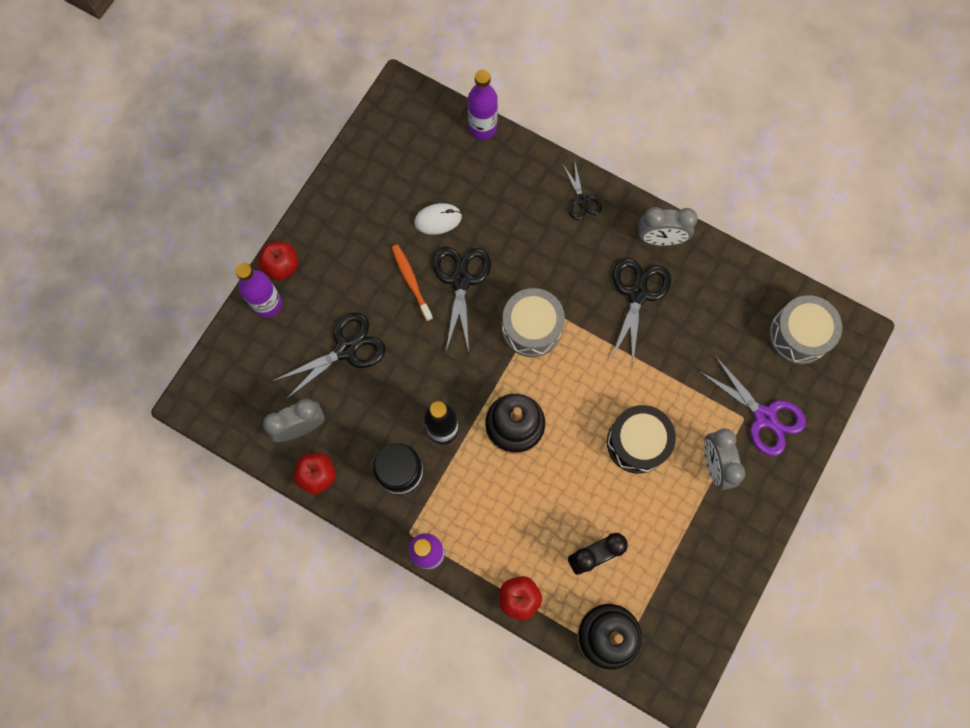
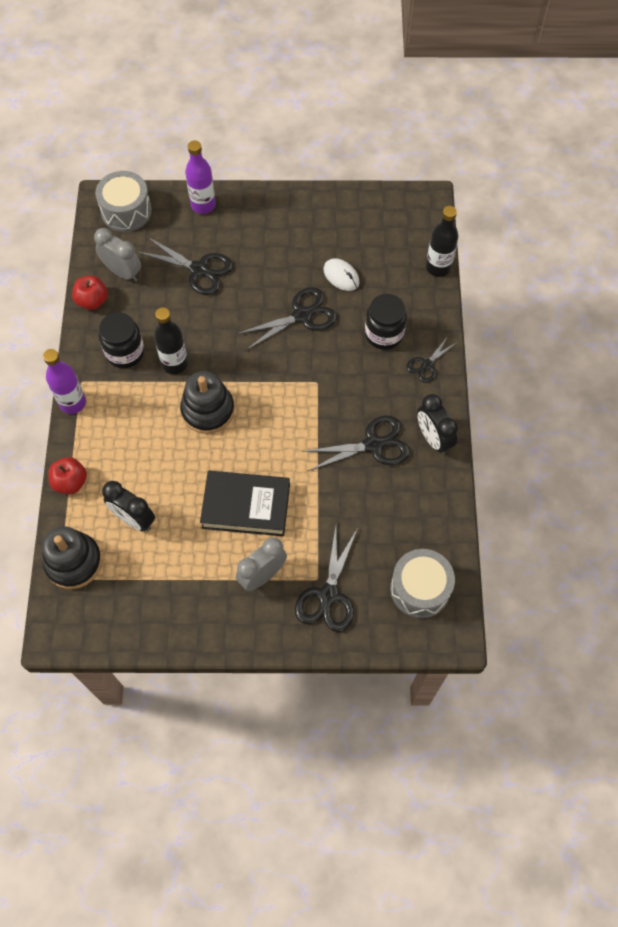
camera: 60 degrees right, 10 degrees down
red apple [258,242,298,280] -> none
orange toothbrush [392,244,433,321] -> none
purple bottle [468,70,498,140] -> black bottle [426,206,458,277]
grey drum [502,288,565,357] -> grey drum moved to [95,171,152,232]
black drum [607,405,676,474] -> black book [200,471,290,536]
grey clock [639,207,698,246] -> black clock [417,394,458,455]
purple scissors [699,356,806,456] -> black scissors [295,527,357,632]
none -> black jar [365,294,407,350]

